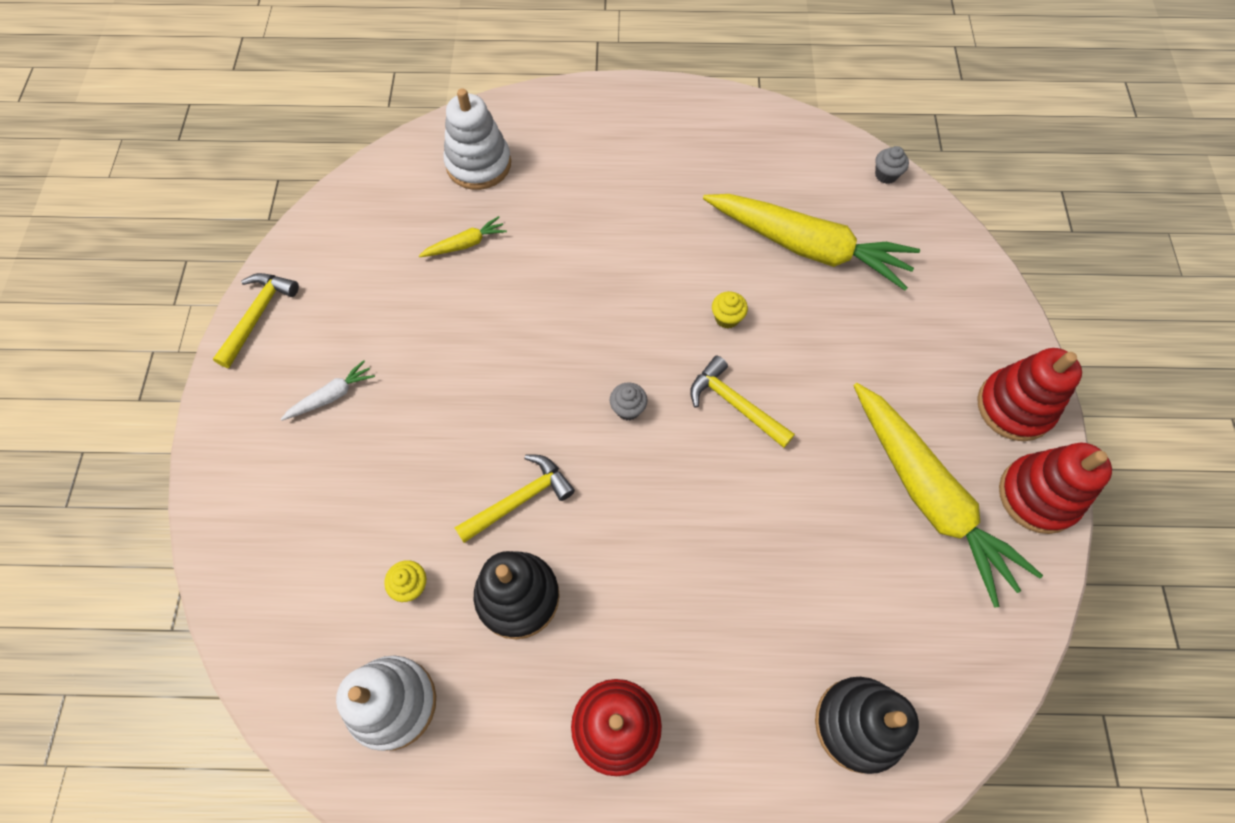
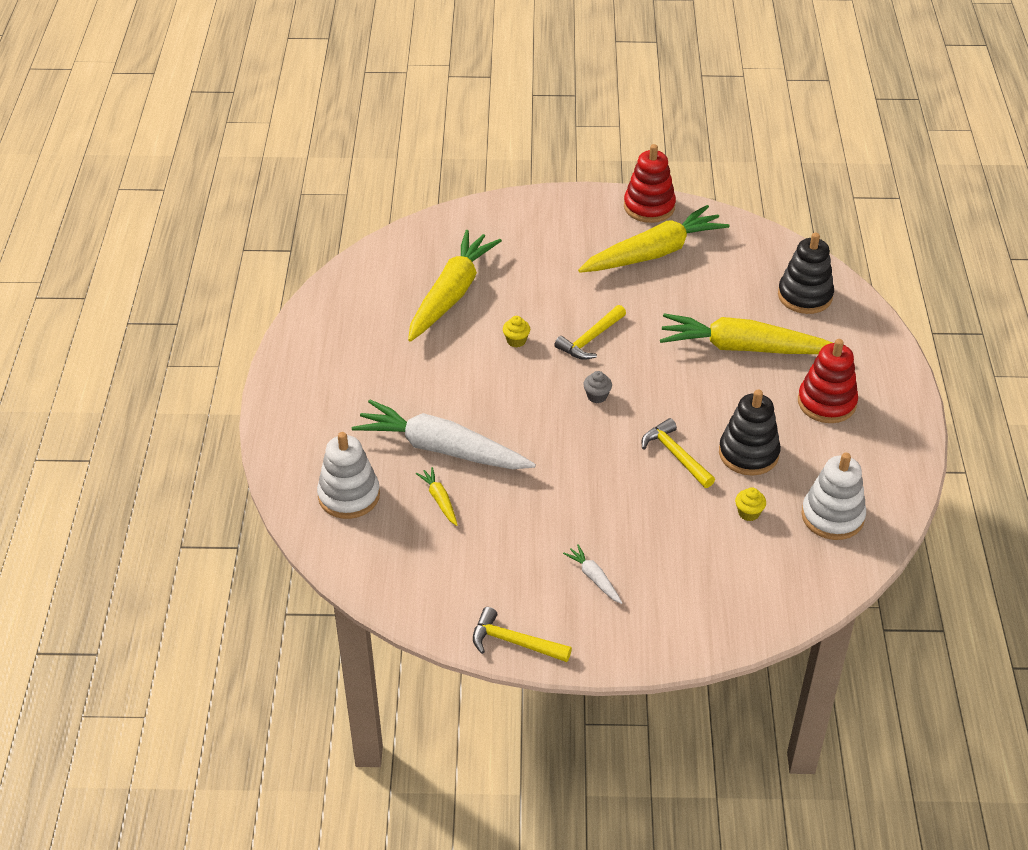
camera: 90 degrees left, 20 degrees down
grey cupcake [875,146,909,184] -> none
red stacking toy [977,348,1082,441] -> none
none -> white carrot [352,400,536,469]
none -> yellow carrot [660,314,832,354]

